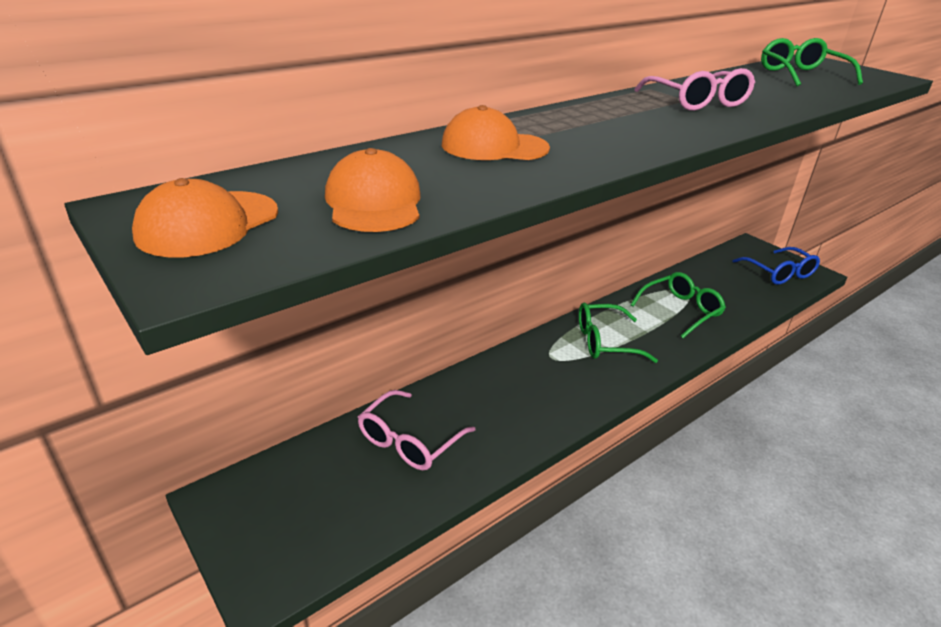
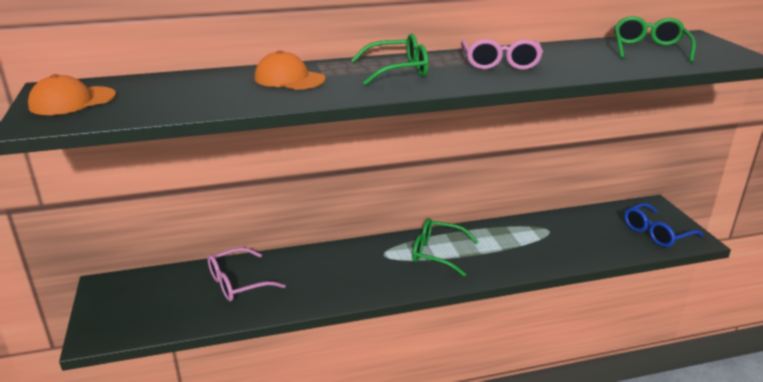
camera: 25 degrees right, 5 degrees down
orange cap [325,148,421,232] -> none
green glasses [631,272,726,338] -> green glasses moved to [351,33,429,85]
blue glasses [732,247,820,285] -> blue glasses turned 60 degrees clockwise [624,203,703,247]

